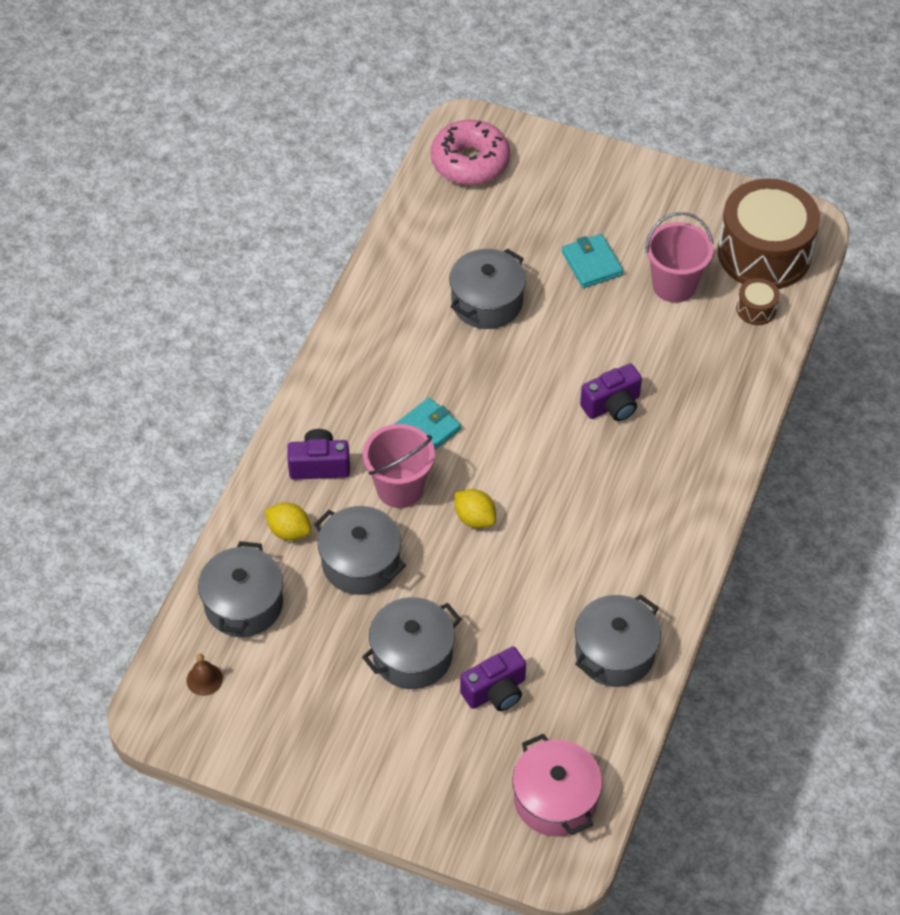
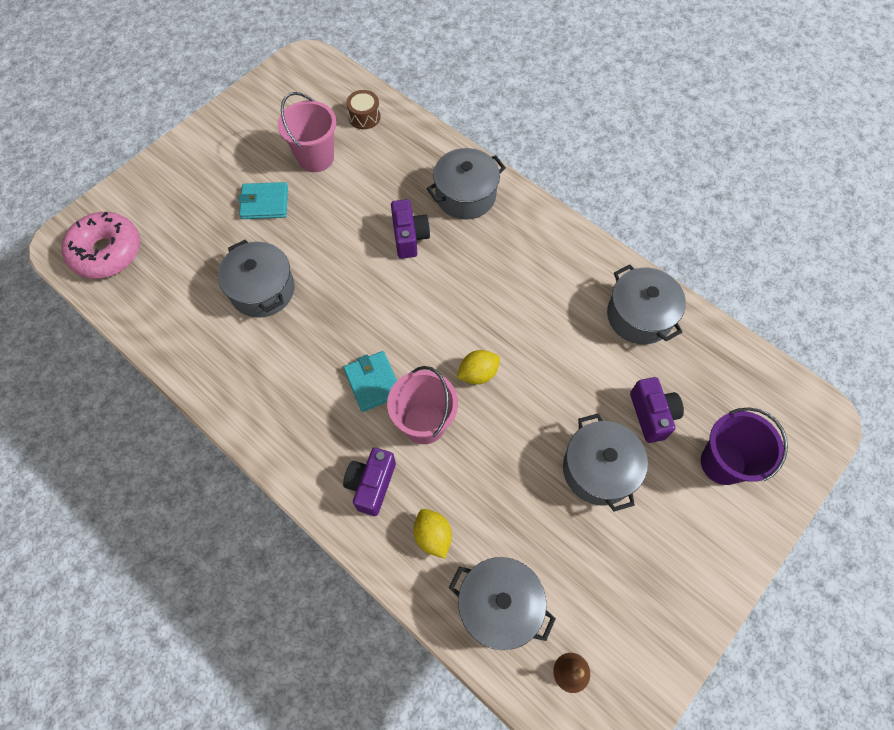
camera: 70 degrees left, 10 degrees up
yellow lemon [265,502,311,541] -> yellow lemon turned 75 degrees counterclockwise [414,509,452,559]
grey pot [314,506,406,595] -> grey pot moved to [427,148,506,219]
pink pot [512,734,602,837] -> none
brown drum [718,178,820,289] -> none
none -> purple bucket [701,407,788,485]

